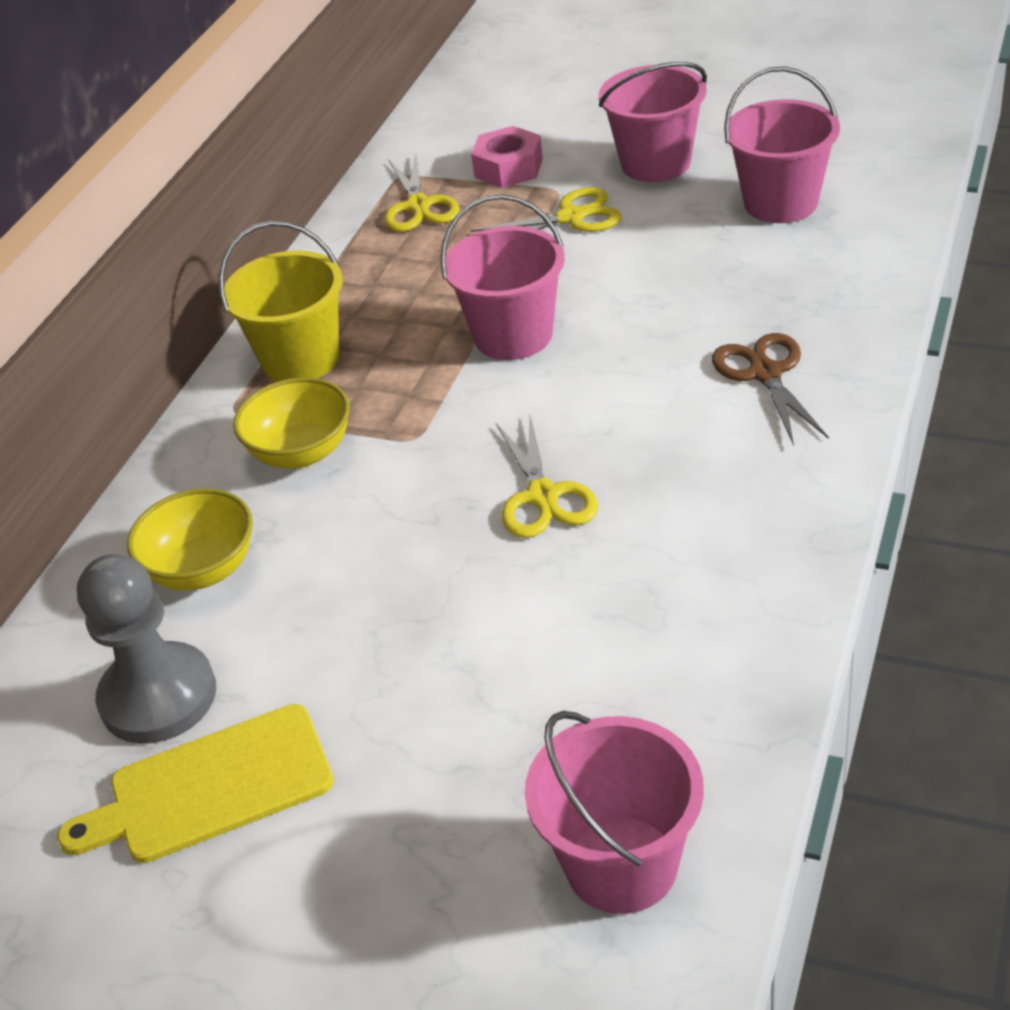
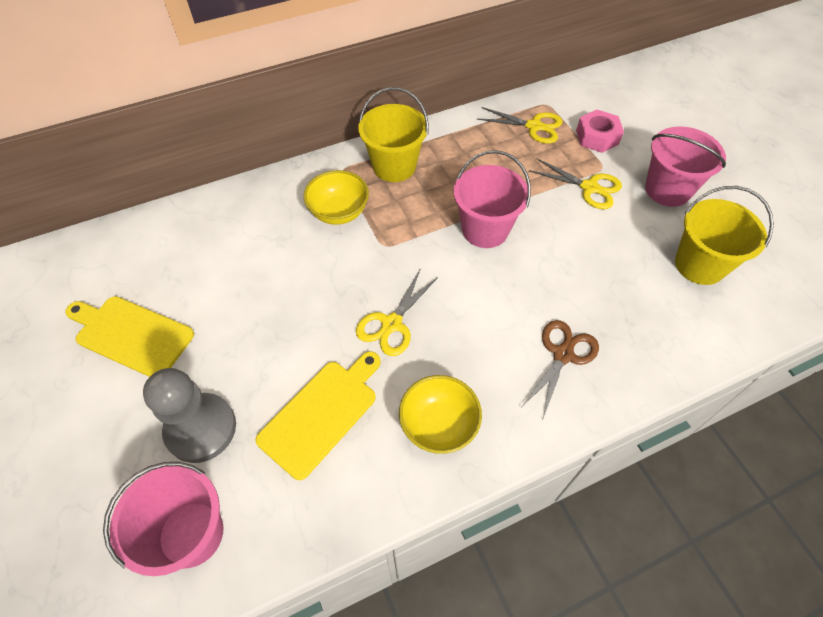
camera: 40 degrees right, 15 degrees up
grey pawn [77,554,216,744] -> grey pawn moved to [143,368,236,463]
yellow bowl [127,488,253,591] -> yellow bowl moved to [399,375,482,454]
yellow scissors [384,152,460,232] -> yellow scissors turned 105 degrees counterclockwise [477,107,563,144]
pink bucket [724,66,840,223] -> yellow bucket [675,186,774,285]
none -> yellow cutting board [255,351,381,480]

